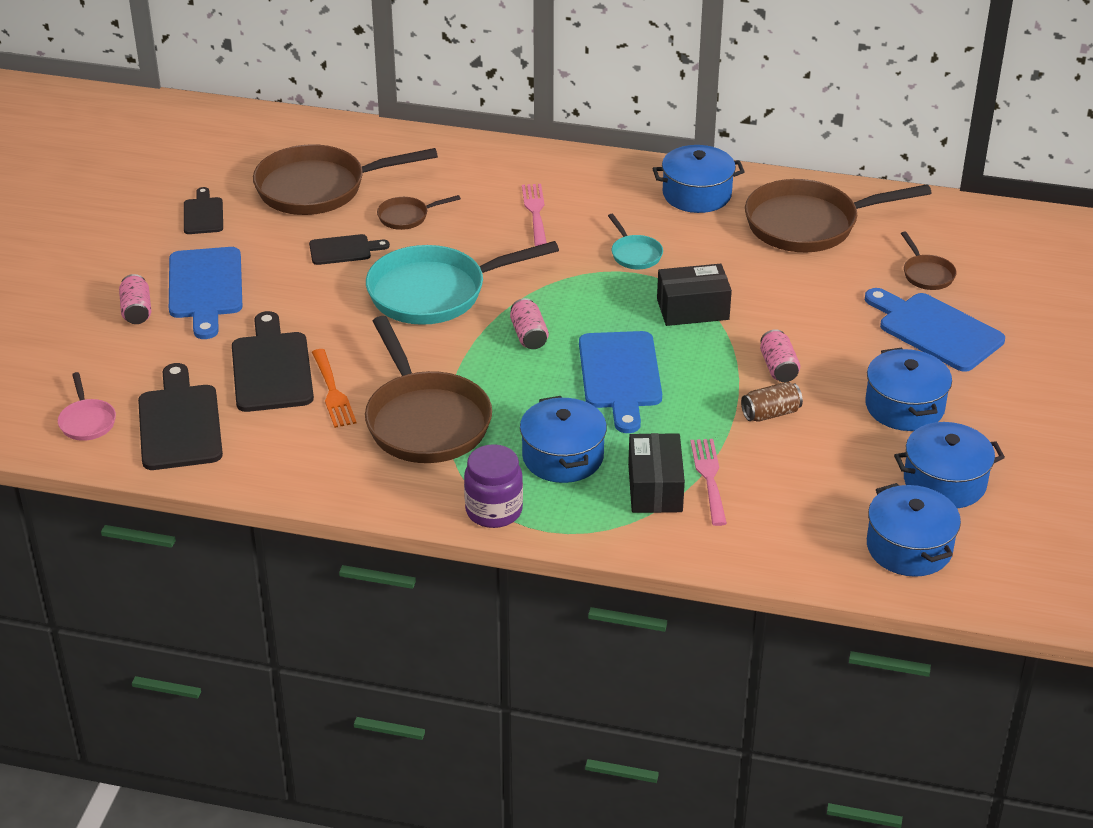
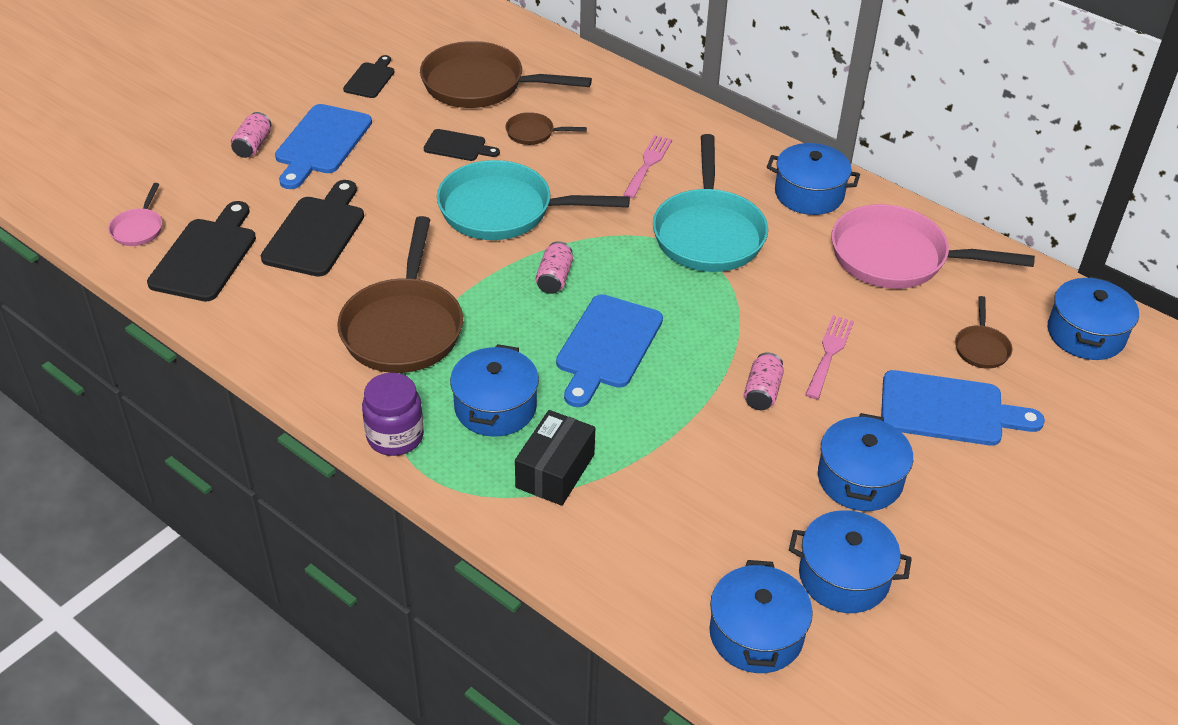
camera: 25 degrees right, 5 degrees up
orange fork [312,349,357,428] -> none
turquoise pan [608,214,663,269] -> turquoise pan [653,134,768,272], size x2.21
black box [657,264,732,326] -> none
pink fork [690,439,727,526] -> pink fork moved to [805,315,854,399]
brown can [741,382,803,422] -> none
brown pan [745,179,932,252] -> pink pan [831,204,1035,289]
blue cutting board [865,288,1005,372] -> blue cutting board turned 120 degrees clockwise [881,370,1045,446]
none -> blue pot [1048,276,1139,360]

